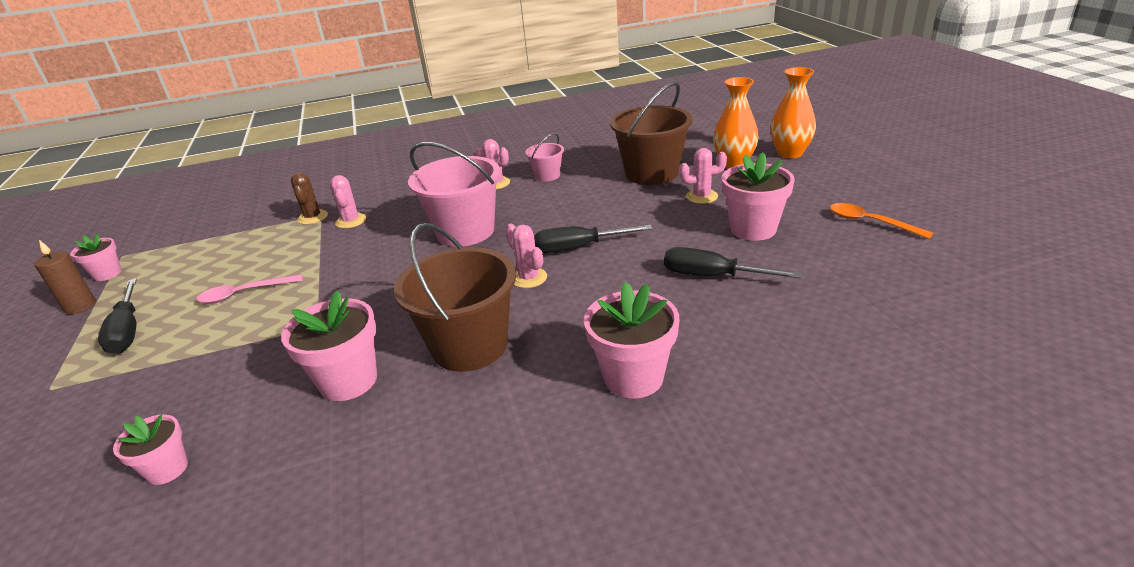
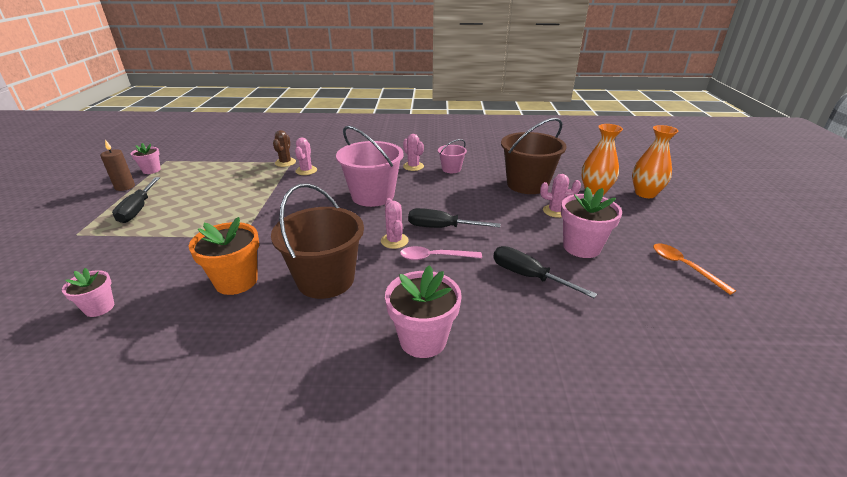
camera: 15 degrees right, 0 degrees up
pink spoon [196,274,303,304] -> pink spoon moved to [400,246,482,260]
pink flower pot [281,290,377,401] -> orange flower pot [189,217,259,295]

